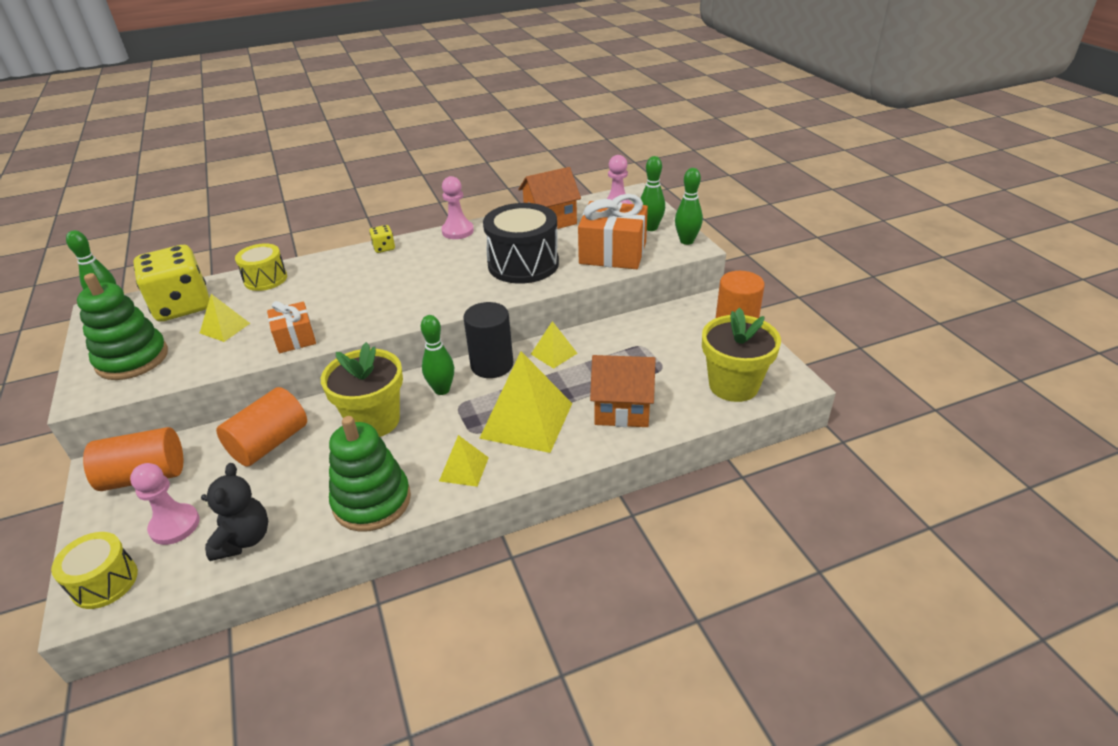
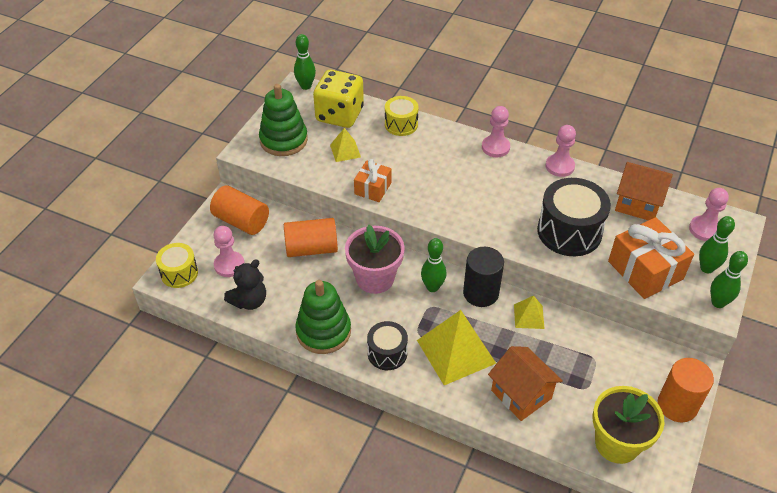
camera: 45 degrees right, 10 degrees up
yellow flower pot [321,342,403,437] -> pink flower pot [345,225,405,294]
yellow dice [369,225,395,253] -> pink pawn [482,106,510,157]
yellow pyramid [439,435,489,487] -> black drum [367,321,408,370]

